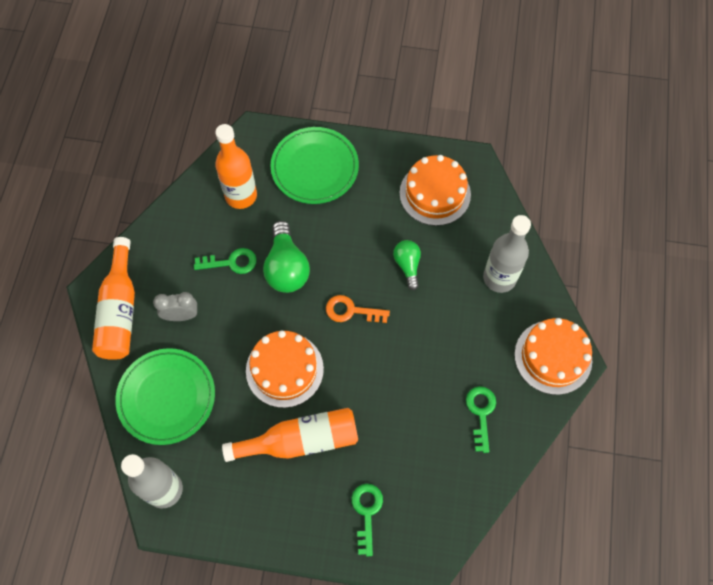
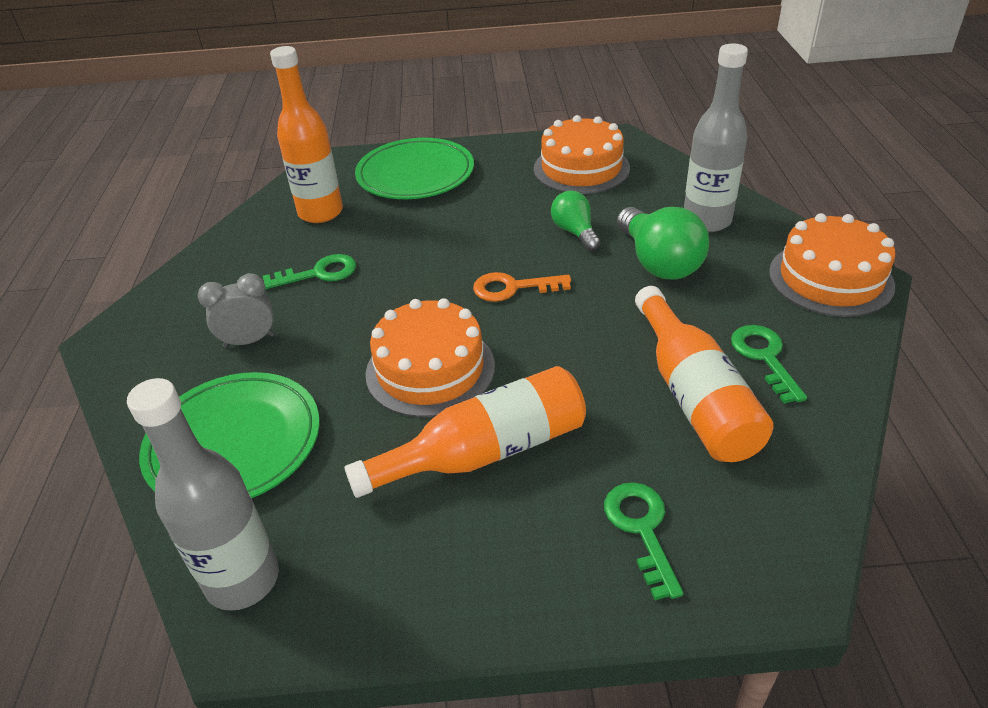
camera: 10 degrees left, 25 degrees down
orange bottle [92,237,135,360] -> orange bottle moved to [635,286,774,462]
green light bulb [263,221,310,293] -> green light bulb moved to [617,207,709,280]

